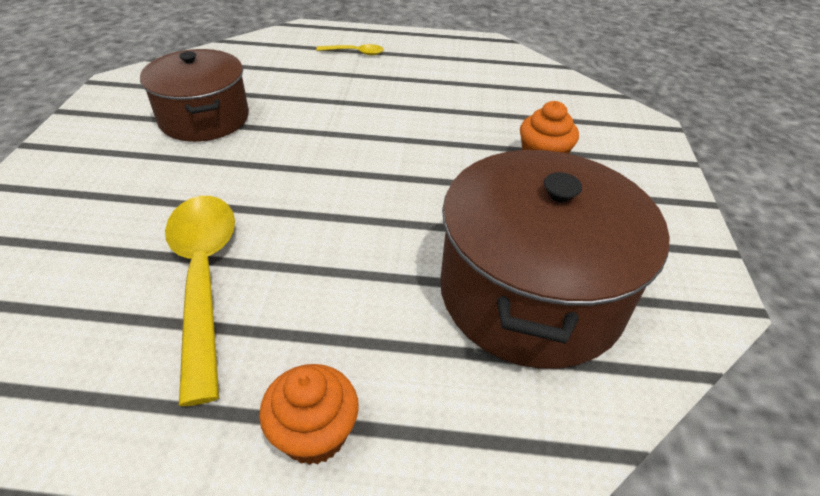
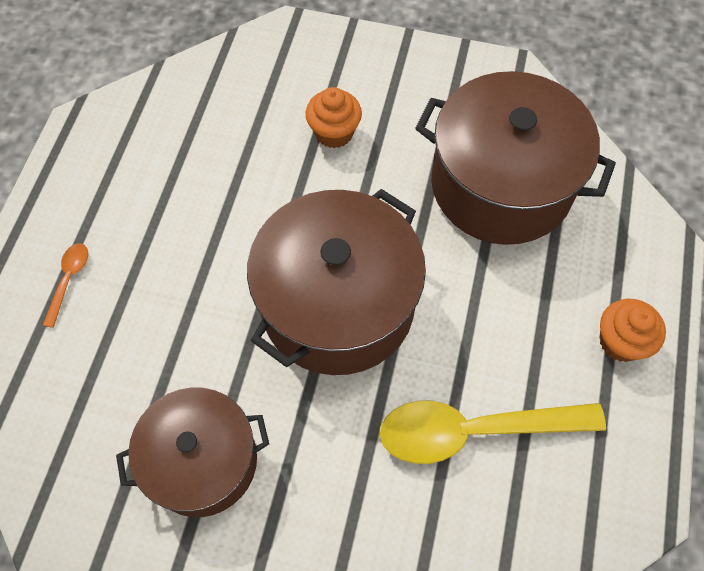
camera: 80 degrees left, 20 degrees up
yellow spoon [316,44,384,55] -> orange spoon [43,244,88,328]
none -> brown pot [247,189,426,375]

